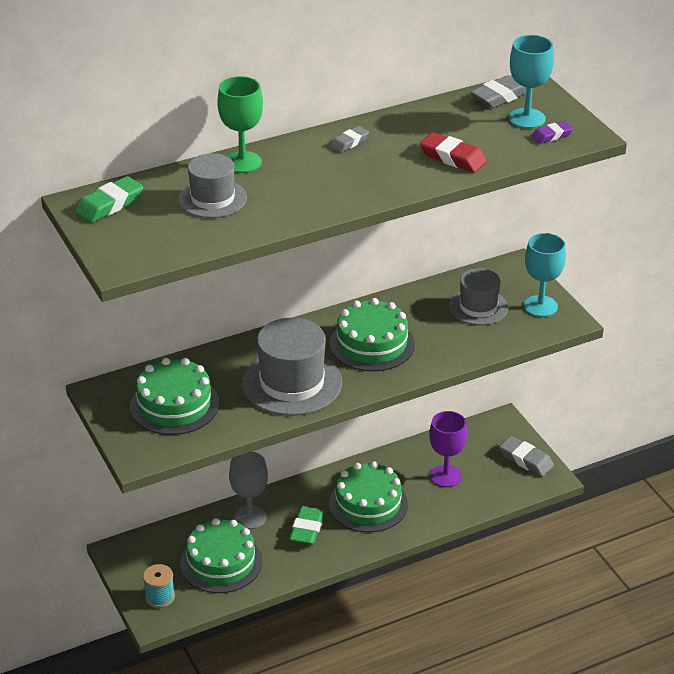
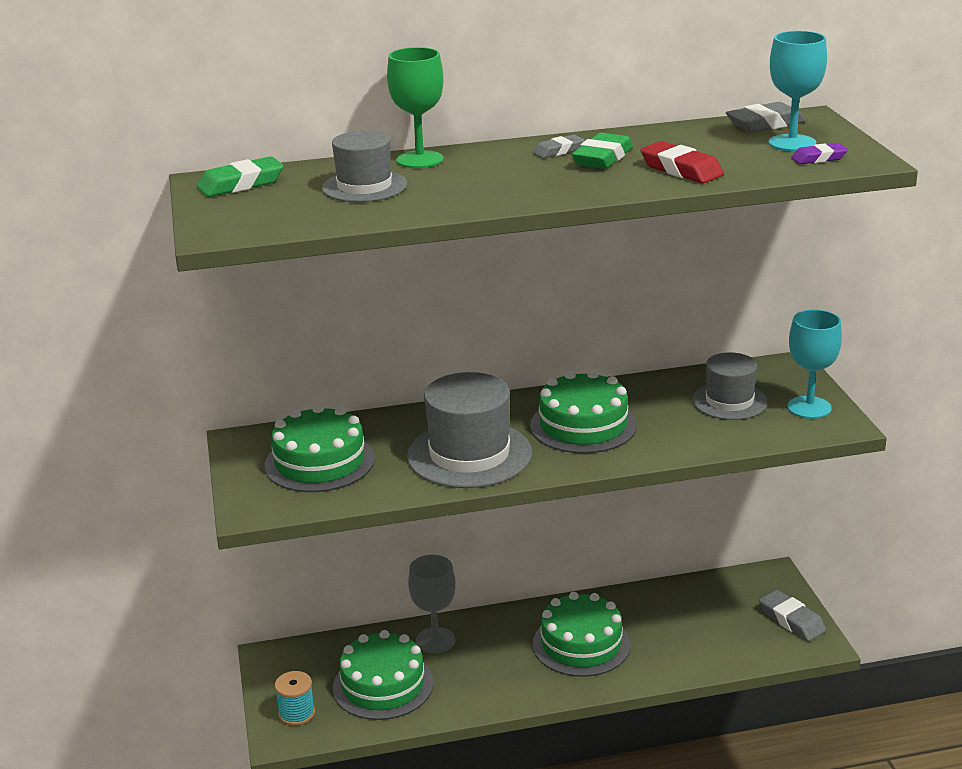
camera: 15 degrees right, 10 degrees down
green eraser [289,506,325,545] -> green eraser moved to [572,133,633,169]
purple goblet [429,411,467,487] -> none

